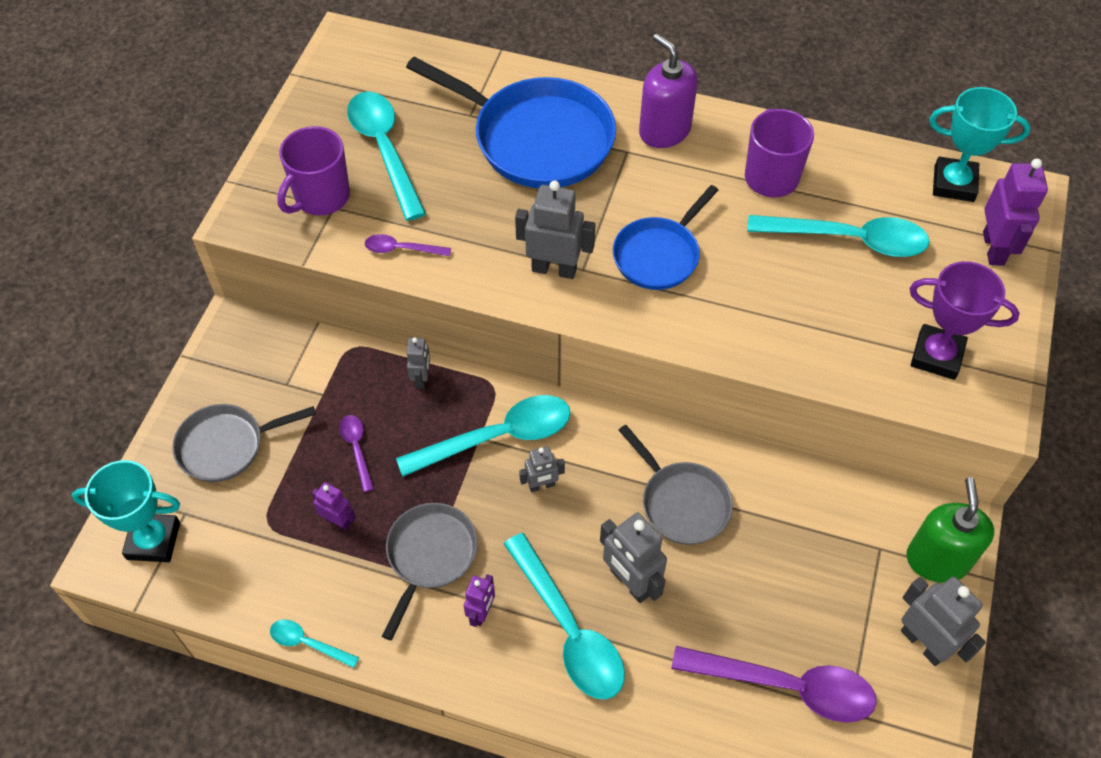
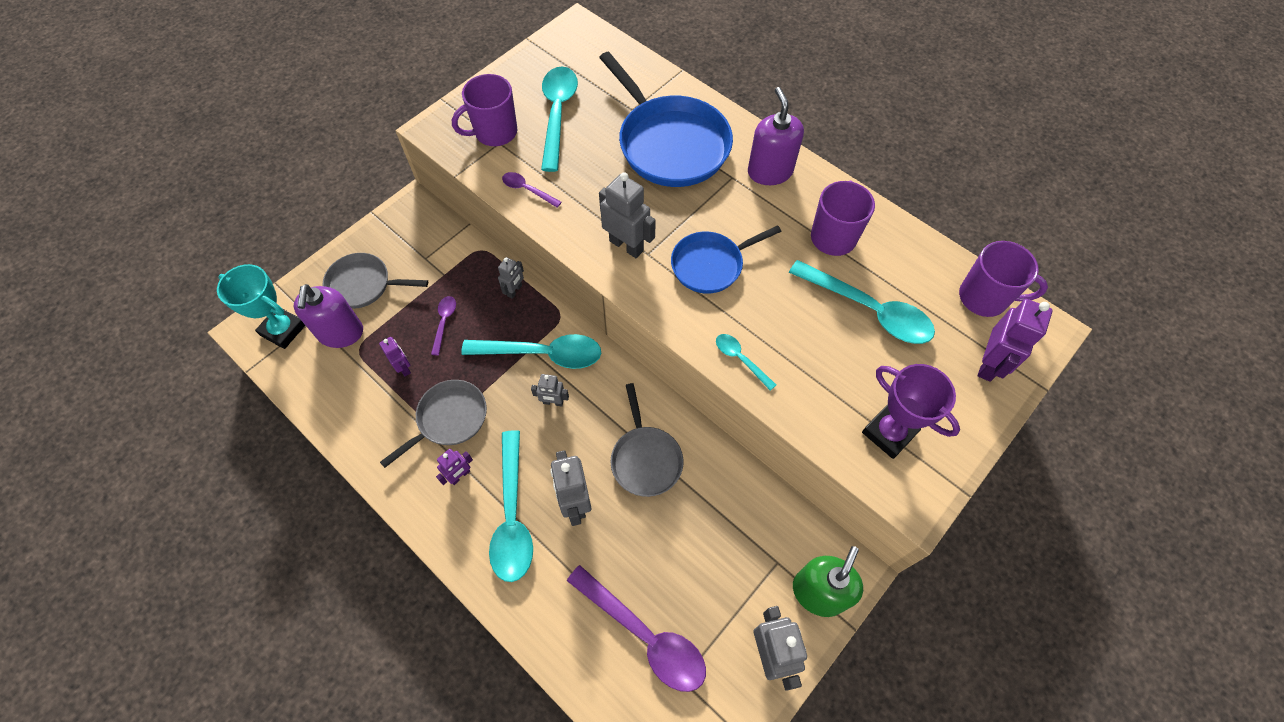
camera: 25 degrees right, 5 degrees up
turquoise spoon [270,620,359,668] -> turquoise spoon moved to [716,334,776,391]
turquoise trophy [929,87,1031,202] -> purple mug [959,241,1048,317]
none -> purple soap dispenser [294,284,363,348]

